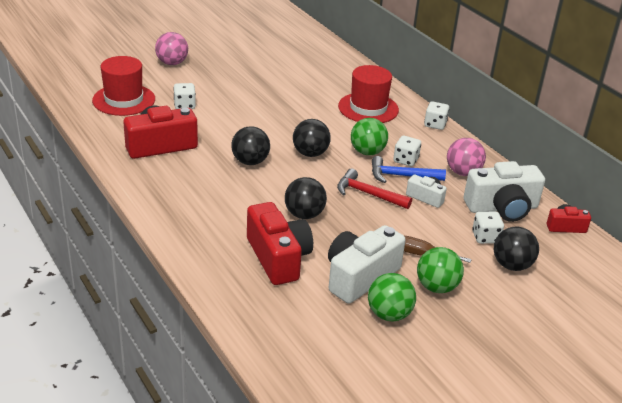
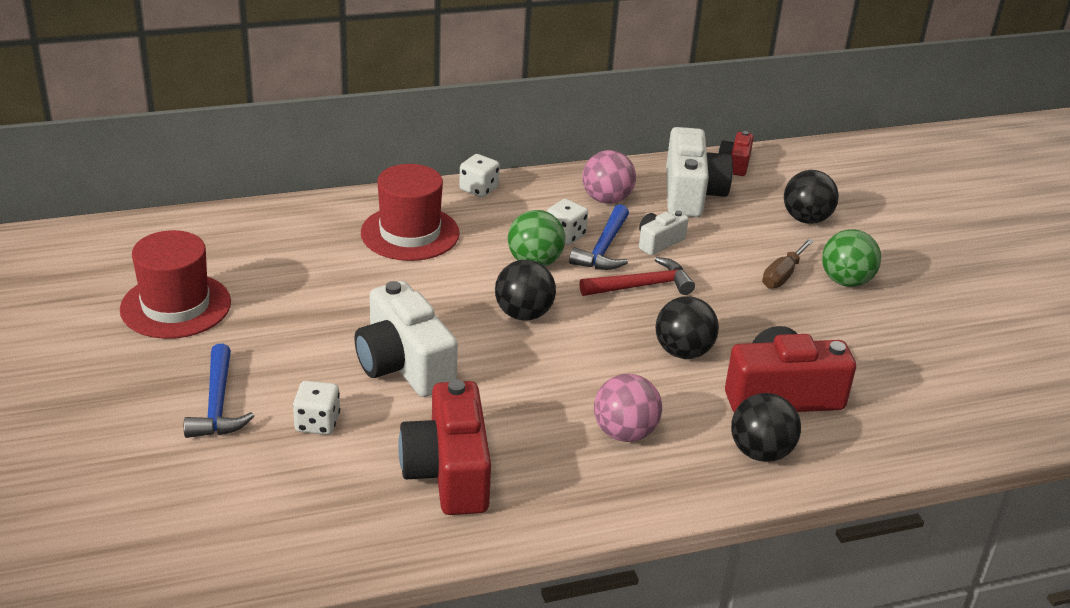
camera: 75 degrees left, 0 degrees up
red hat [92,56,155,116] -> red hat moved to [120,230,231,339]
pink ball [155,32,188,65] -> pink ball moved to [594,374,662,442]
black ball [231,126,270,165] -> black ball moved to [731,393,801,462]
white camera [328,225,406,304] -> white camera moved to [354,281,458,397]
red hammer [337,168,412,209] -> red hammer turned 150 degrees counterclockwise [580,257,695,296]
green ball [368,273,416,321] -> none
white dice [472,212,504,244] -> none
none -> blue hammer [184,344,254,438]

